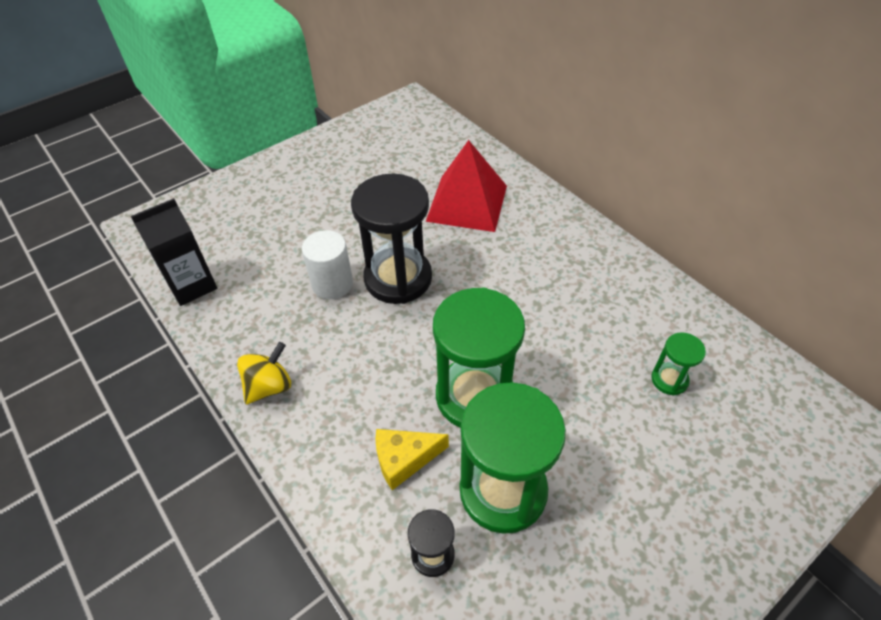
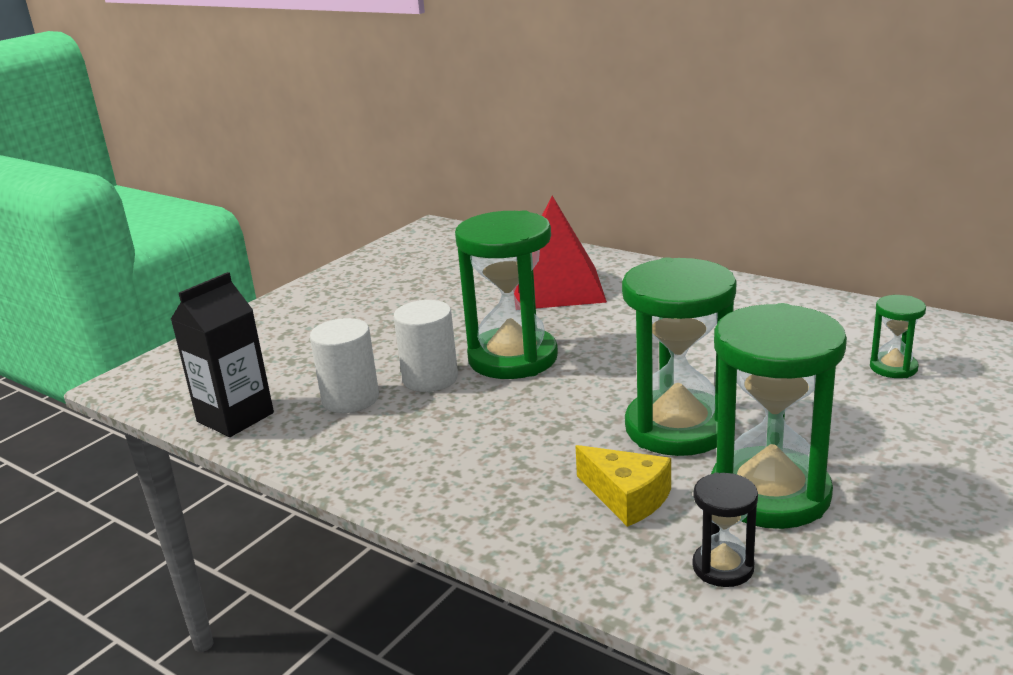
camera: 15 degrees left, 25 degrees down
yellow spinning top [237,342,291,404] -> none
black hourglass [351,174,432,304] -> green hourglass [455,210,558,379]
yellow cheese [376,429,449,490] -> yellow cheese turned 105 degrees counterclockwise [575,445,671,527]
none -> white cylinder [310,318,379,413]

